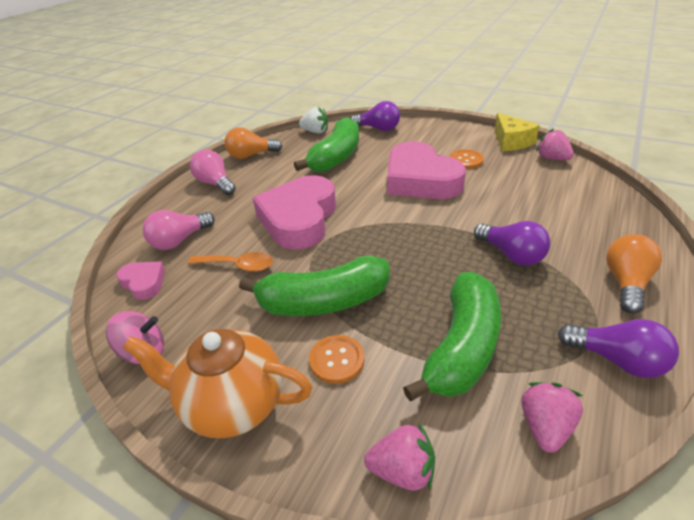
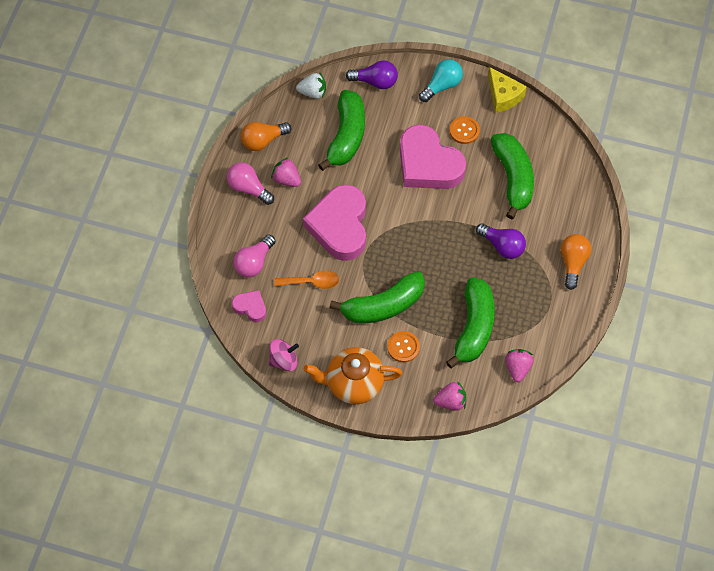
camera: 15 degrees left, 25 degrees up
pink strawberry [536,128,574,160] -> pink strawberry moved to [271,158,301,187]
purple light bulb [558,319,679,378] -> none
none -> turquoise light bulb [419,59,463,102]
none -> green banana [491,133,534,219]

